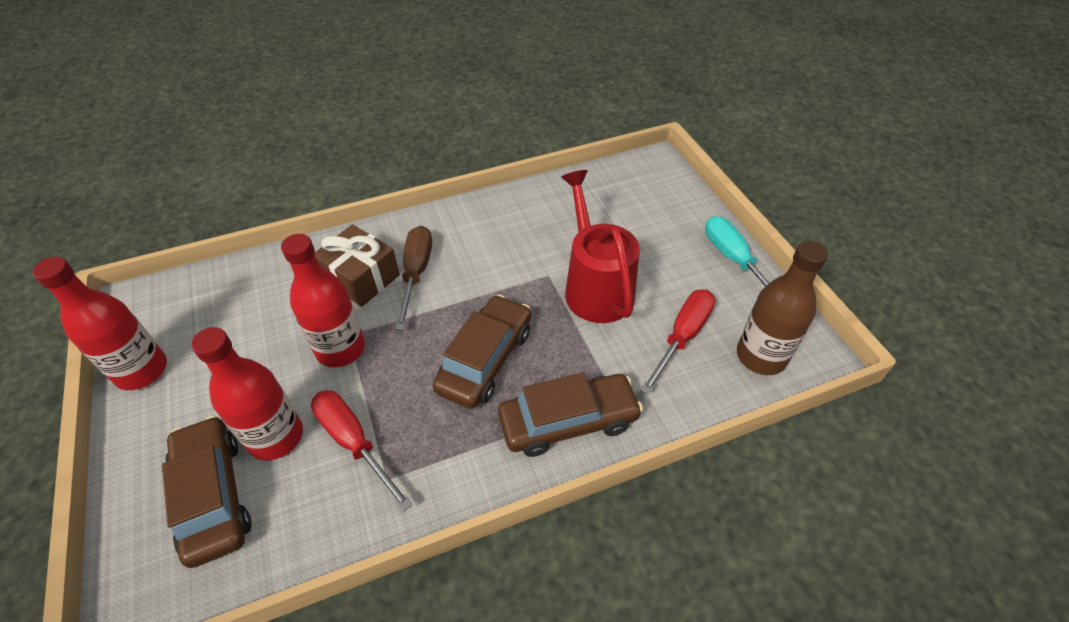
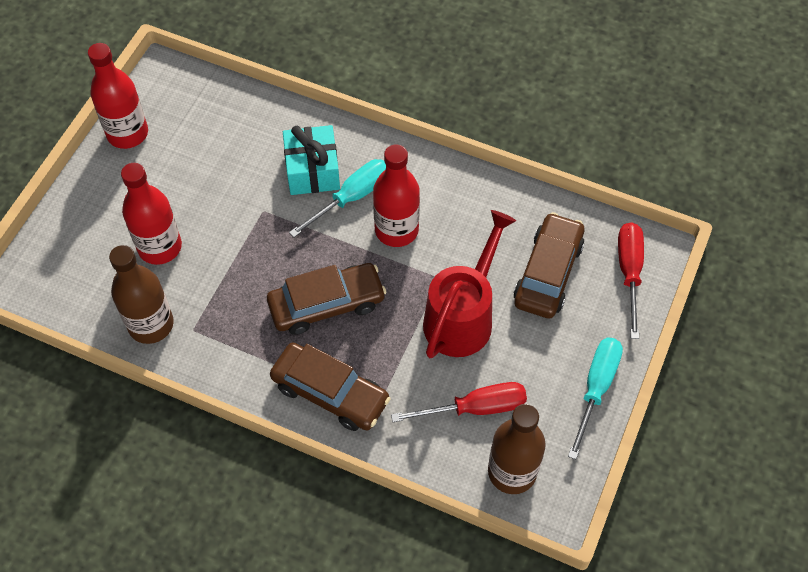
camera: 45 degrees right, 10 degrees up
brown car [162,416,251,568] -> brown car moved to [513,212,584,319]
red bottle [281,234,365,367] -> red bottle moved to [373,144,420,247]
red screwdriver [311,390,413,511] -> red screwdriver moved to [618,222,644,339]
brown gift [314,224,400,307] -> turquoise gift [283,125,340,195]
brown screwdriver [395,226,432,330] -> turquoise screwdriver [289,159,386,237]
none -> brown bottle [109,245,174,344]

